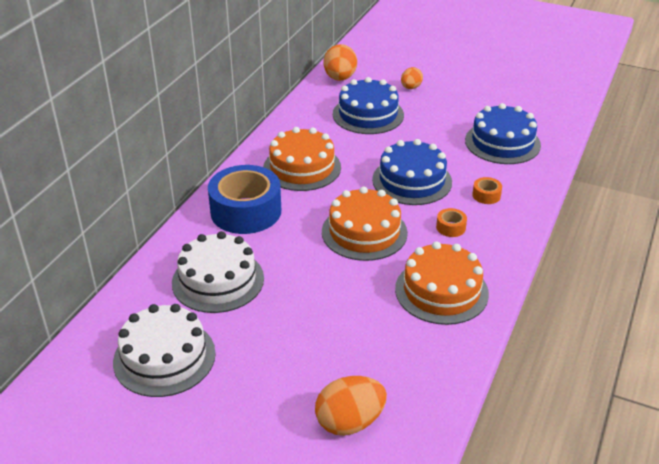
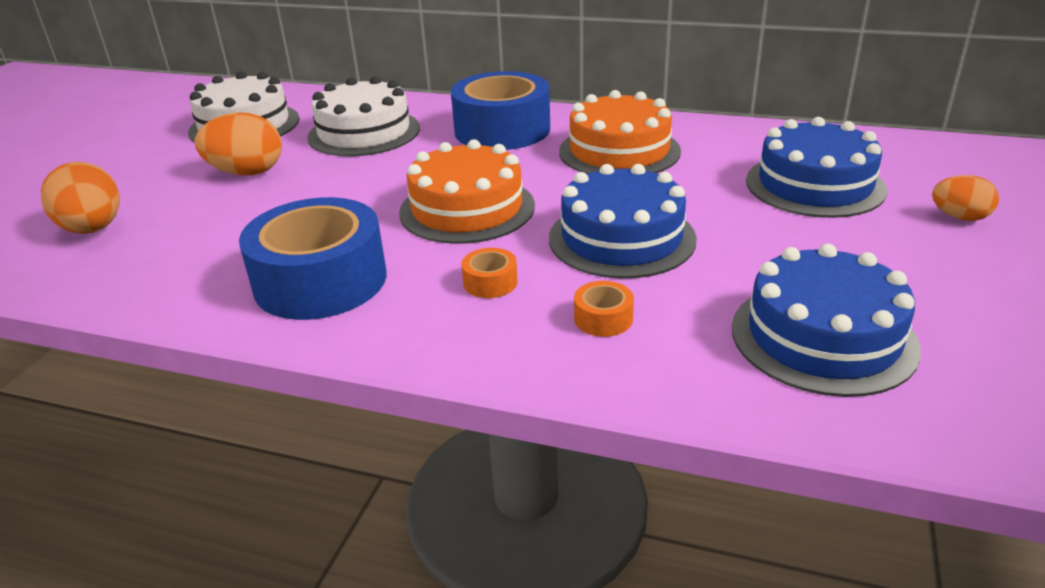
camera: 85 degrees right, 5 degrees down
orange egg [324,44,357,81] -> orange egg moved to [195,112,282,175]
orange cake [395,241,489,325] -> blue tape [239,197,386,320]

